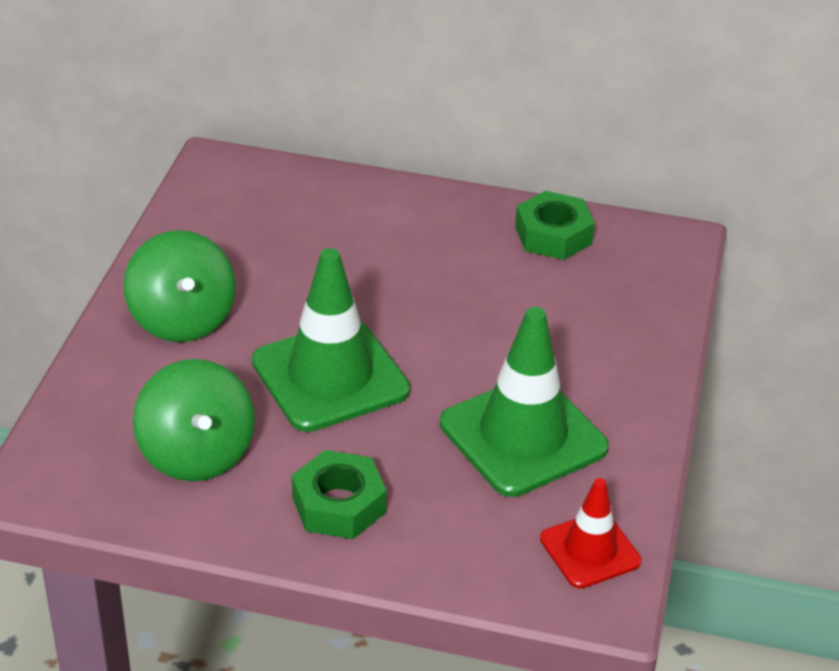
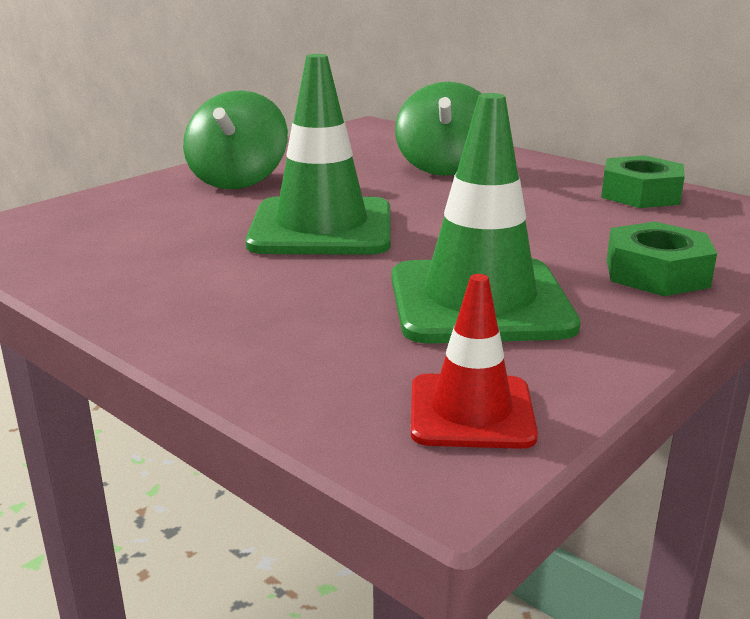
camera: 30 degrees right, 15 degrees down
green spinning top [133,359,255,481] -> green spinning top moved to [395,82,482,176]
green nut [292,450,387,539] -> green nut moved to [607,222,717,296]

